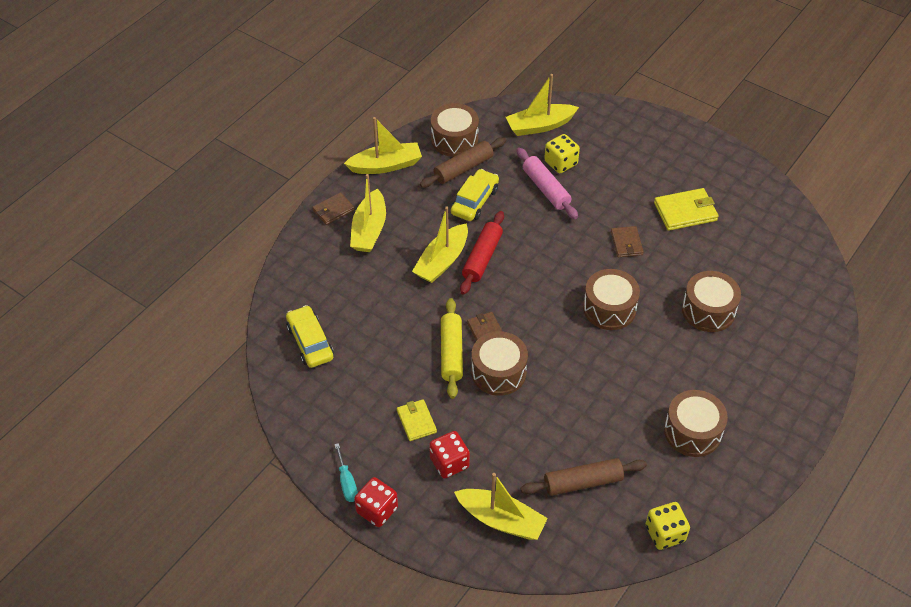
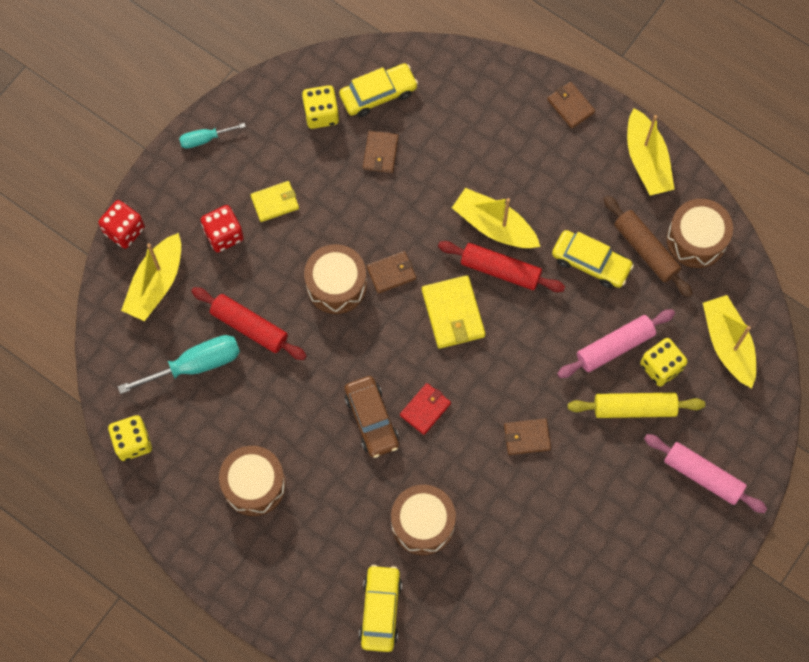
camera: 90 degrees right, 20 degrees up
yellow boat [350,174,386,252] -> none
red dice [354,477,398,527] -> red dice moved to [98,200,145,249]
yellow rolling pin [441,298,463,399] -> yellow rolling pin moved to [568,393,705,418]
brown rolling pin [520,458,647,496] -> turquoise screwdriver [118,335,240,394]
brown drum [583,269,640,330] -> red wallet [400,383,451,435]
yellow wallet [654,188,718,231] -> yellow wallet moved to [422,275,485,349]
none -> red rolling pin [191,287,307,360]
none -> yellow dice [302,85,339,129]
none -> brown car [345,376,399,458]
none -> yellow car [359,565,402,652]
none -> brown wallet [363,131,399,173]
none -> pink rolling pin [644,434,767,513]

